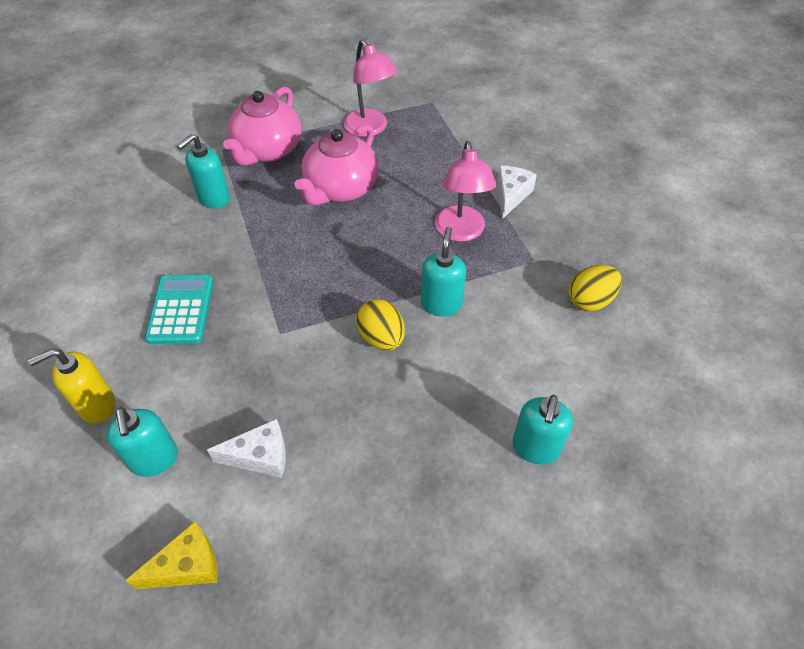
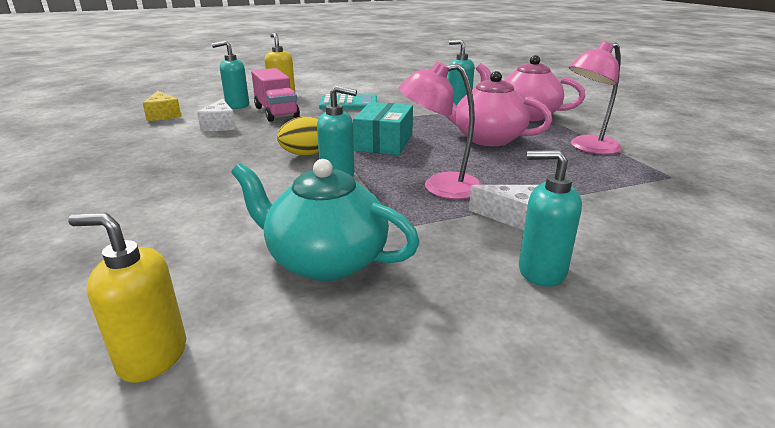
camera: 90 degrees right, 25 degrees down
turquoise soap dispenser [512,395,573,464] -> turquoise soap dispenser moved to [519,150,582,287]
yellow egg [568,265,622,311] -> turquoise teapot [231,159,420,281]
none -> yellow soap dispenser [68,213,186,383]
none -> pink truck [251,68,300,122]
none -> turquoise box [353,102,413,155]

